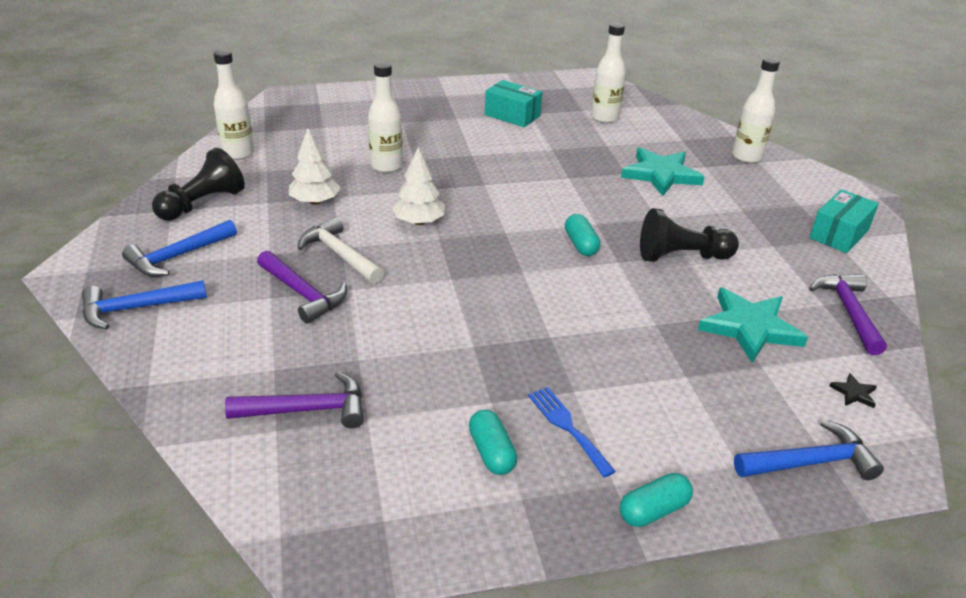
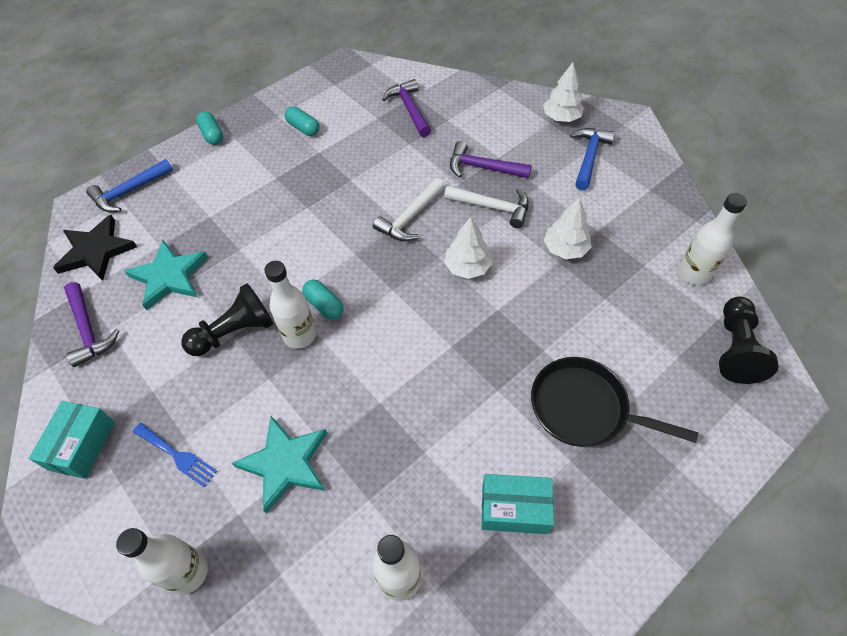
camera: 155 degrees right, 20 degrees up
blue hammer [82,280,207,330] -> white tree [543,62,584,122]
black pawn [152,148,245,221] -> black pawn moved to [719,297,779,384]
purple hammer [225,372,364,429] -> purple hammer turned 105 degrees clockwise [382,79,431,137]
white bottle [368,62,403,173] -> white bottle moved to [264,261,316,349]
blue fork [528,387,616,477] -> blue fork moved to [133,423,218,488]
turquoise capsule [620,473,693,527] -> turquoise capsule turned 60 degrees counterclockwise [196,111,223,145]
black star [829,373,877,408] -> black star [53,215,137,281], size x2.46
none -> white hammer [373,178,445,241]
none -> black pan [531,357,698,447]

